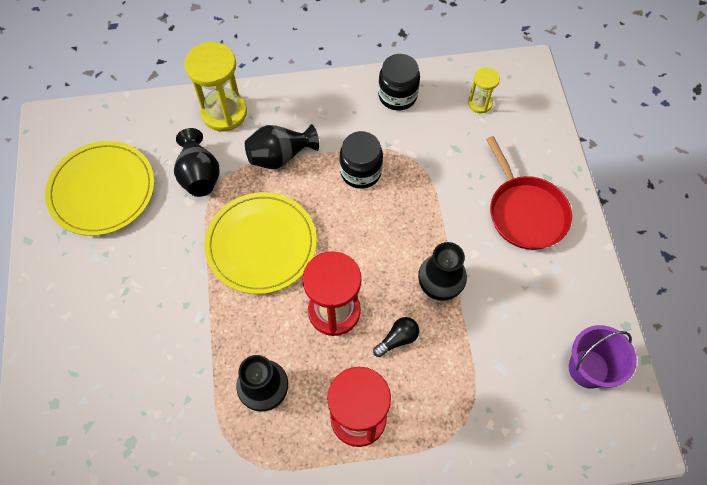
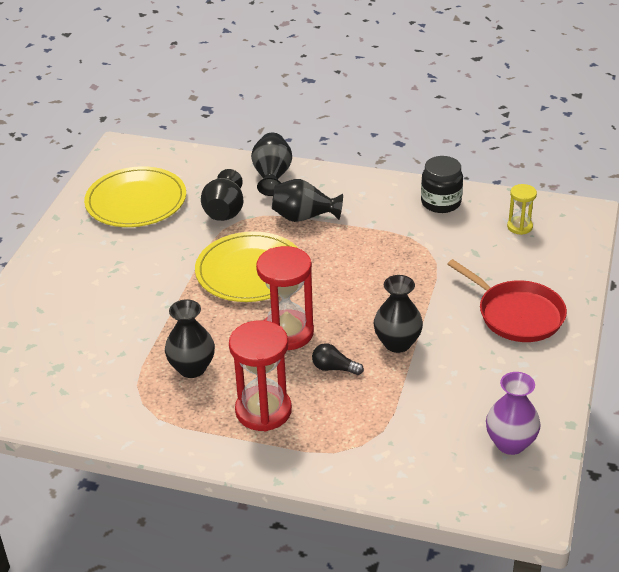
camera: 25 degrees right, 25 degrees down
yellow hourglass [185,42,247,131] -> black vase [251,133,292,196]
black jar [339,131,383,189] -> none
black light bulb [373,317,419,357] -> black light bulb turned 150 degrees counterclockwise [312,343,364,375]
red pan [486,136,572,250] -> red pan turned 45 degrees counterclockwise [447,259,567,342]
purple bucket [569,325,637,389] -> purple vase [486,372,541,455]

